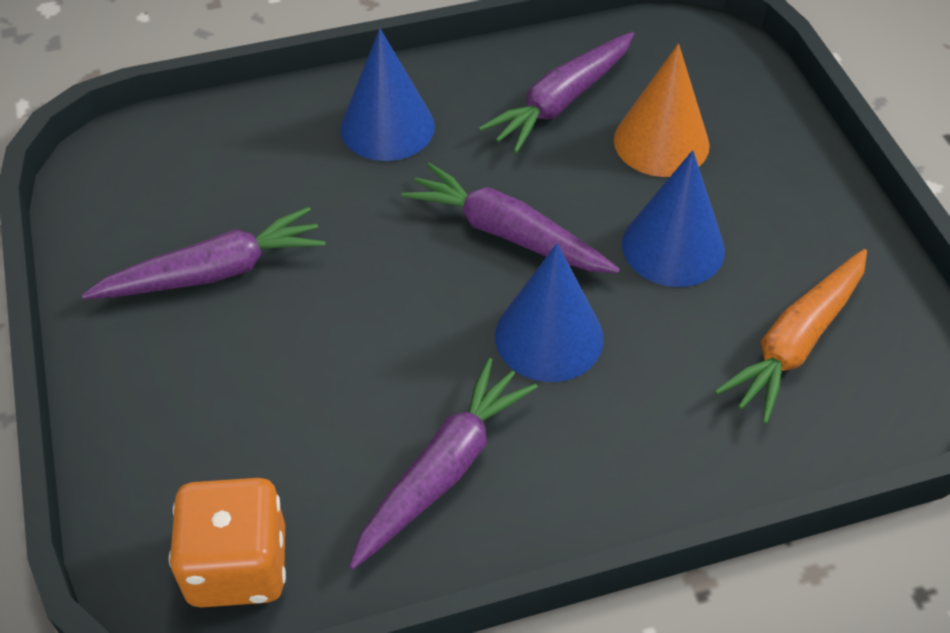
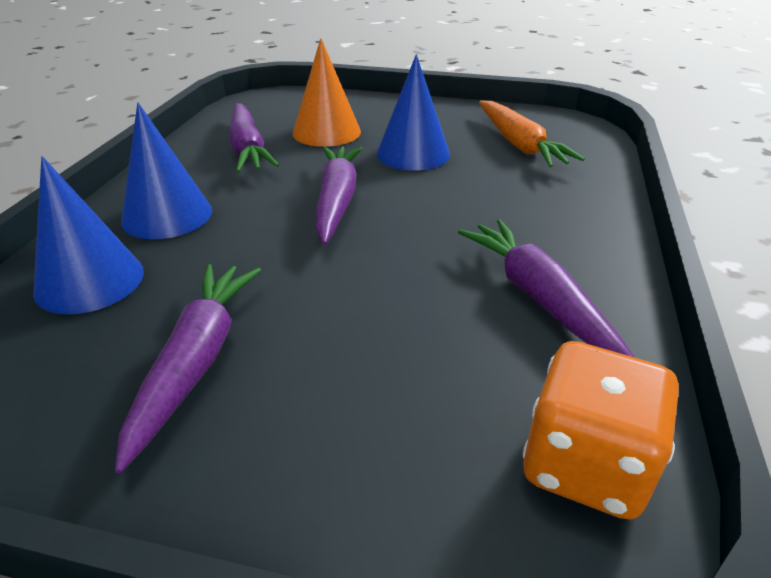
camera: 60 degrees left, 15 degrees down
purple carrot [402,163,620,273] -> purple carrot turned 120 degrees clockwise [315,146,363,245]
blue cone [495,243,604,382] -> blue cone moved to [33,156,144,314]

